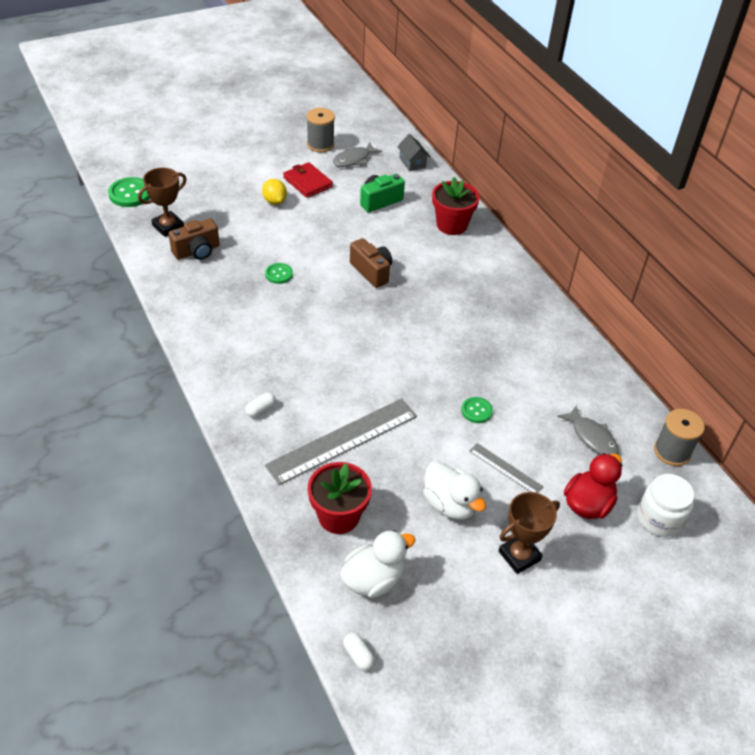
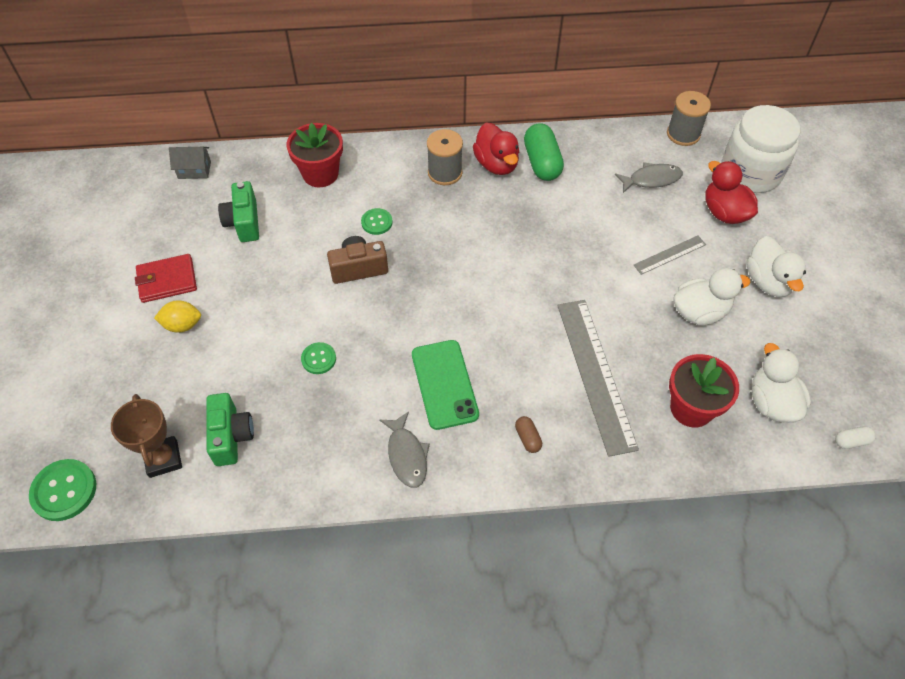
camera: 65 degrees left, 10 degrees up
brown camera [168,218,219,260] -> green camera [206,393,254,466]
white capsule [245,393,276,418] -> brown capsule [515,416,542,453]
grey spool [307,108,335,152] -> grey spool moved to [427,129,463,185]
grey fish [333,142,382,167] -> grey fish moved to [379,411,430,488]
green button [461,397,493,423] -> green button moved to [361,208,393,235]
brown trophy [499,492,560,574] -> white duck [746,236,806,297]
white jar [637,474,695,537] -> white jar [721,105,800,193], size x1.50
none -> green phone [412,340,479,430]
none -> red duck [473,123,519,175]
none -> green capsule [524,123,564,181]

